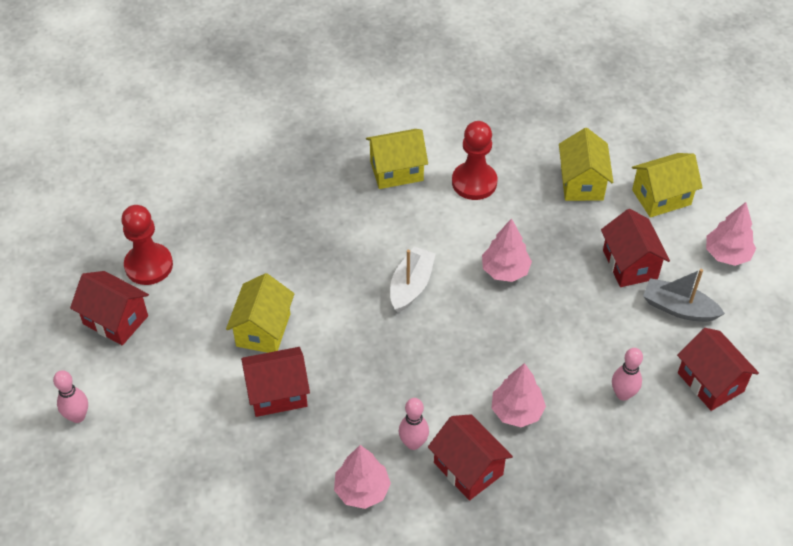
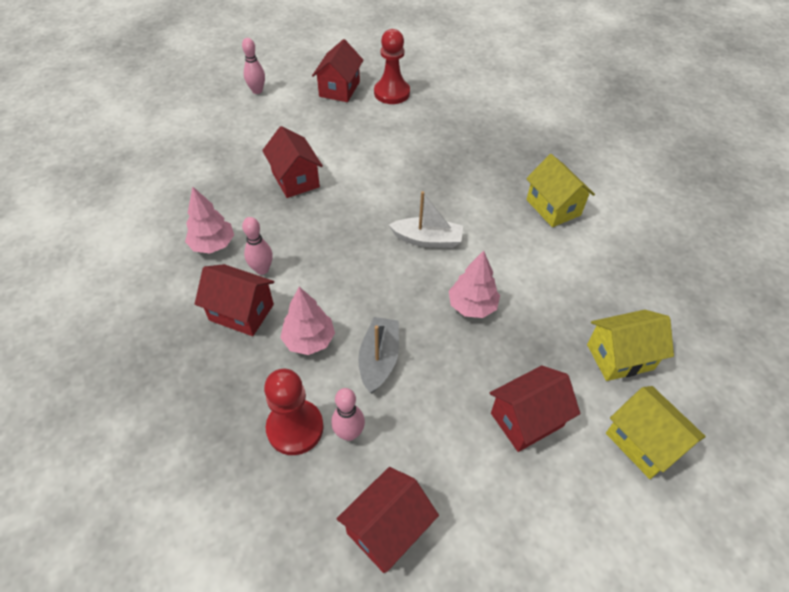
camera: 75 degrees right, 0 degrees up
yellow house [226,273,294,353] -> none
red house [428,414,513,501] -> red house turned 75 degrees clockwise [195,264,274,336]
red pawn [452,121,497,200] -> red pawn moved to [264,369,324,455]
grey boat [643,269,725,322] -> grey boat moved to [358,317,399,393]
pink tree [706,202,756,266] -> none

